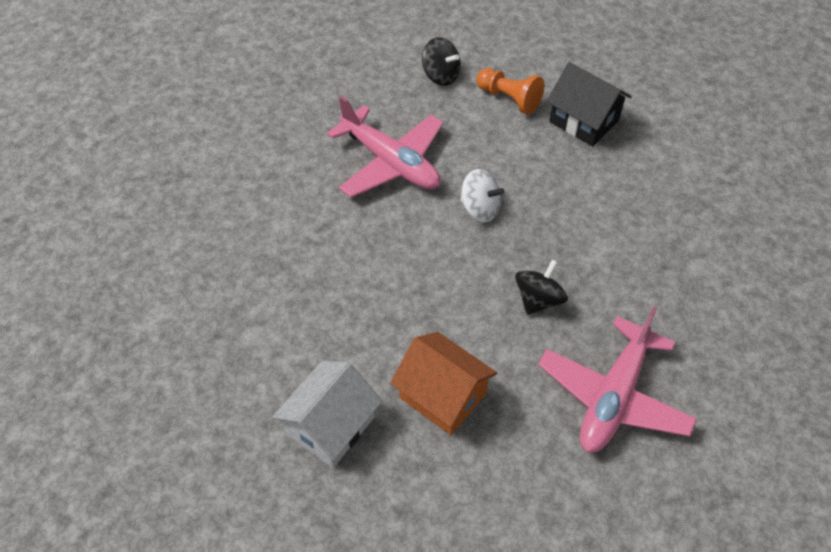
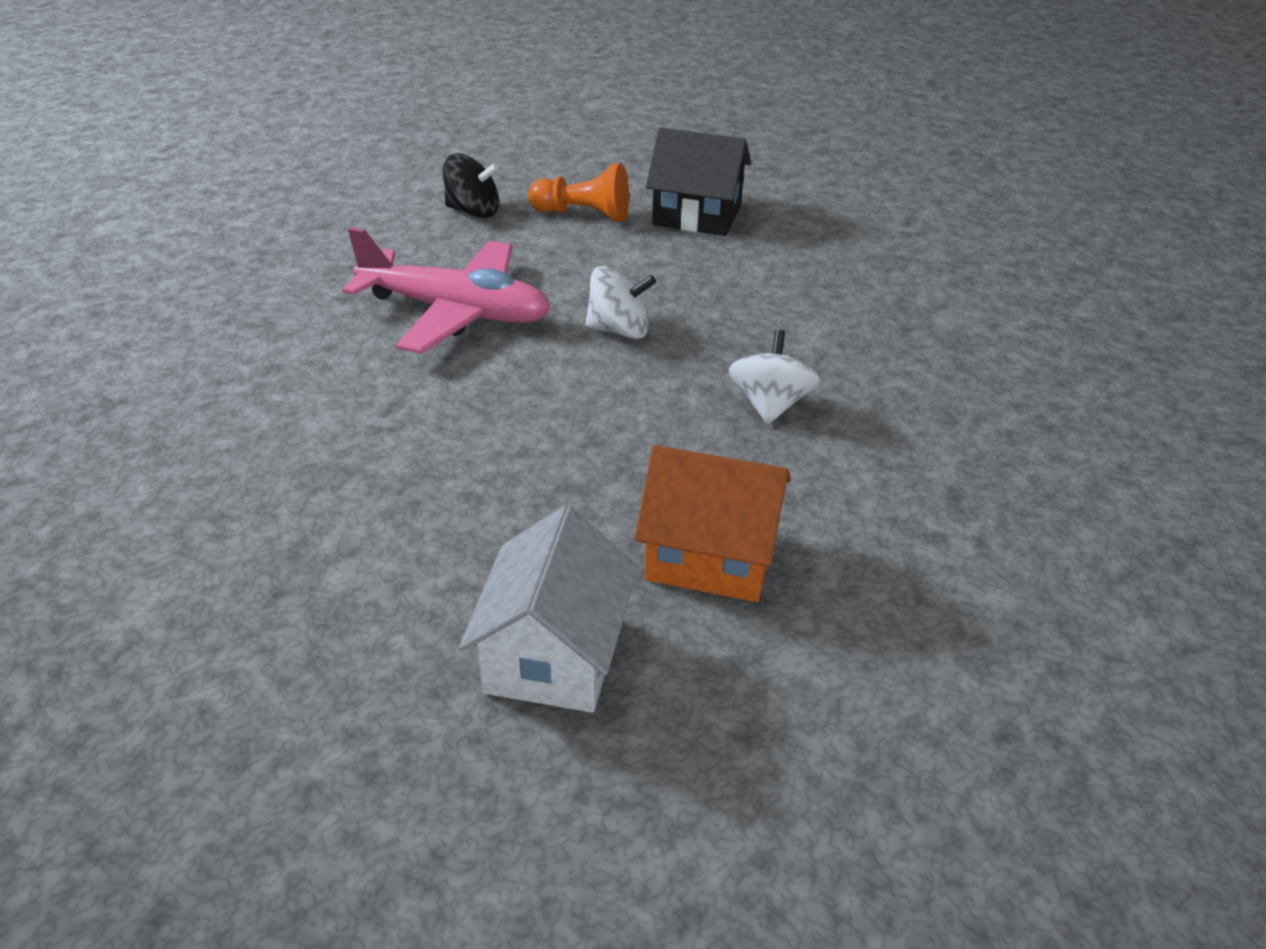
camera: 25 degrees left, 15 degrees down
black spinning top [515,259,568,315] -> white spinning top [729,330,820,424]
pink plane [538,306,697,453] -> none

